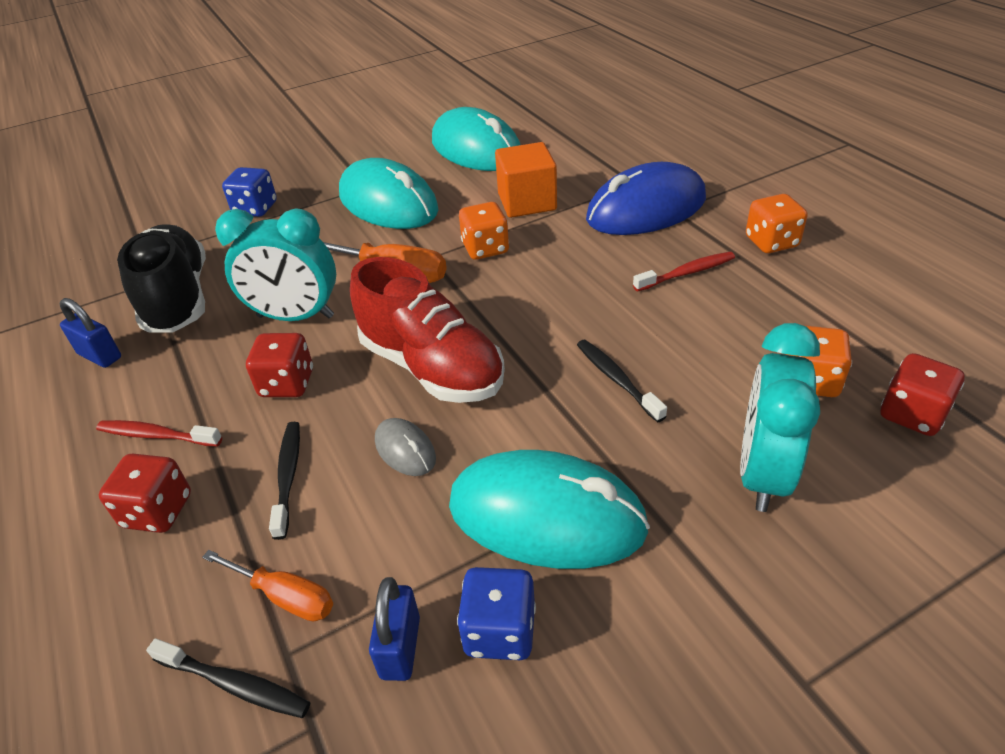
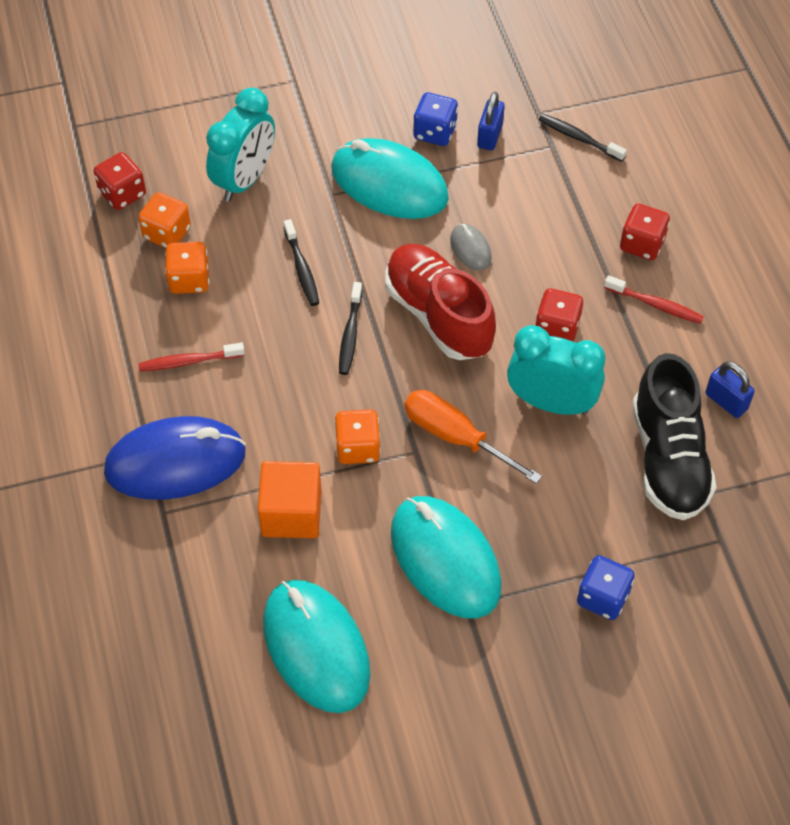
camera: 170 degrees left, 15 degrees up
orange screwdriver [202,550,333,622] -> none
black toothbrush [269,422,300,540] -> black toothbrush moved to [339,282,362,375]
orange dice [746,194,808,253] -> orange dice moved to [165,242,209,294]

